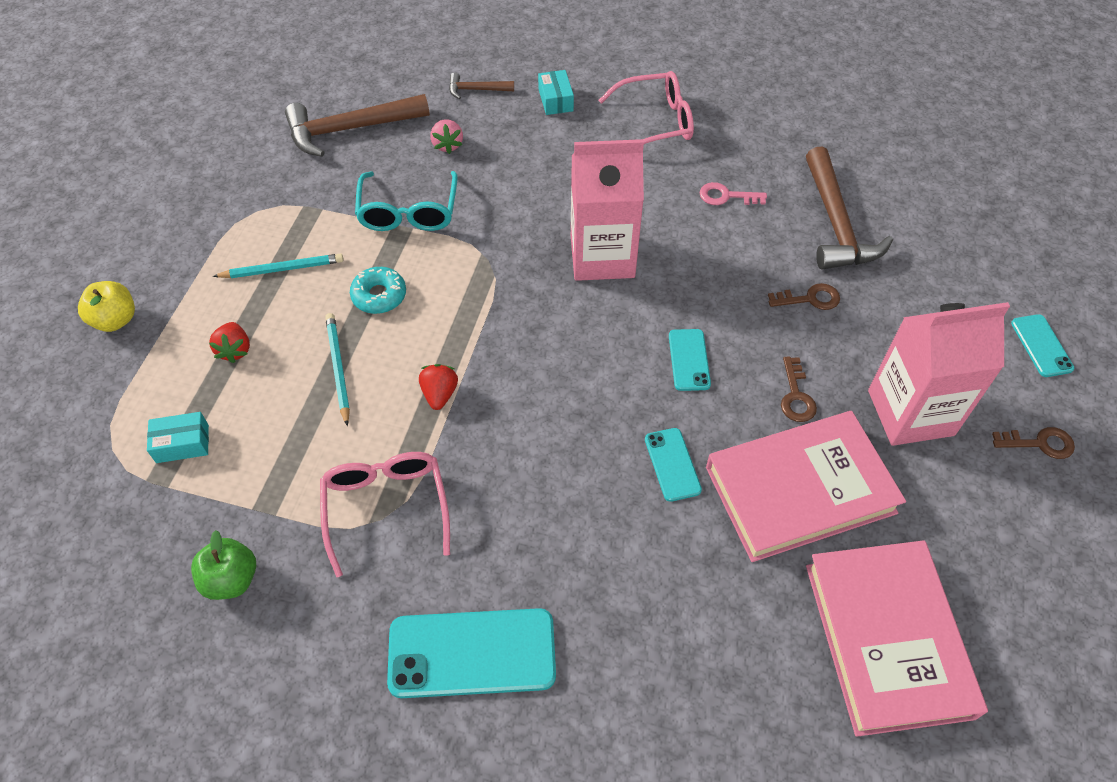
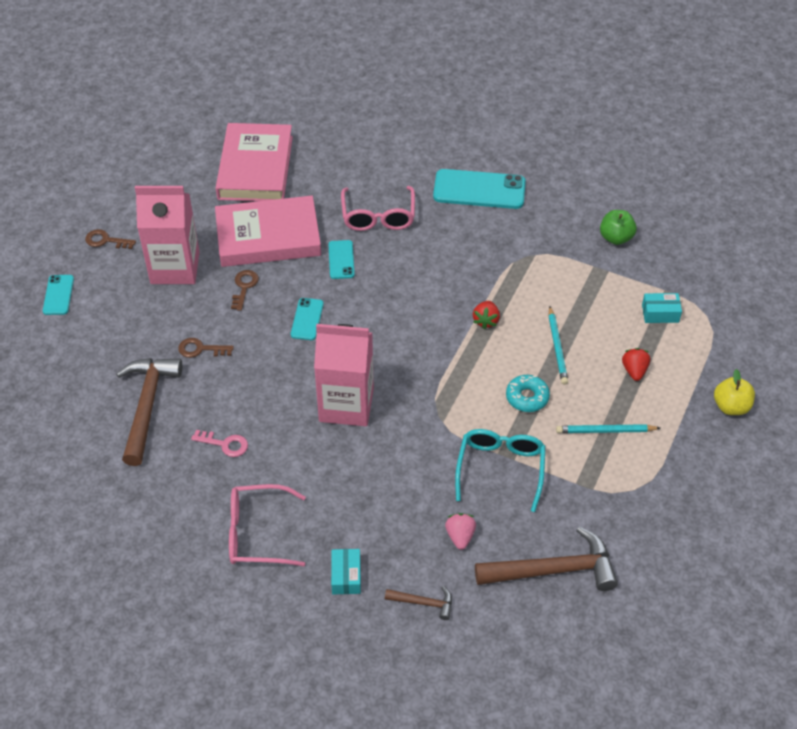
camera: 170 degrees left, 5 degrees down
pink glasses [320,452,450,577] -> pink glasses moved to [341,186,415,231]

